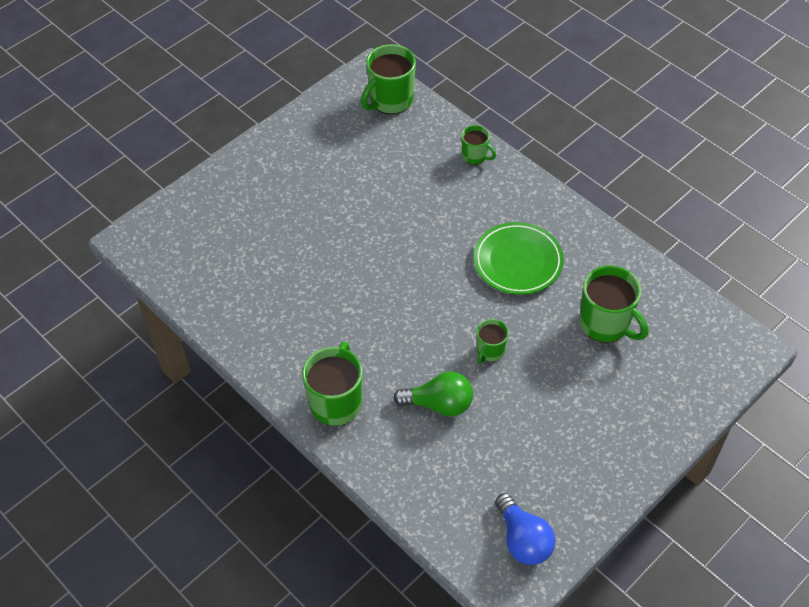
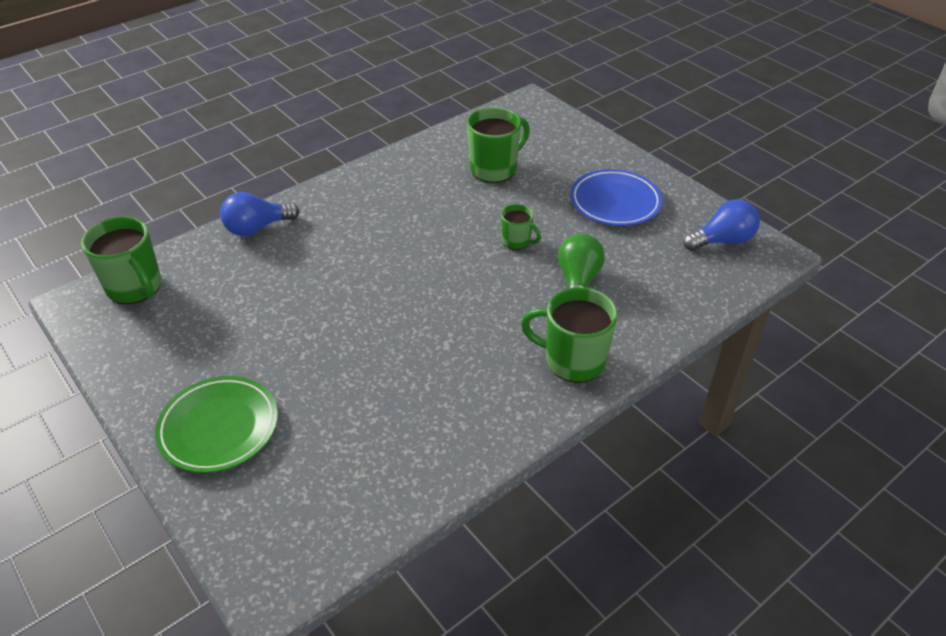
camera: 85 degrees left, 10 degrees down
green mug [461,125,496,165] -> blue light bulb [220,192,299,236]
green plate [474,222,564,295] -> green plate moved to [155,376,278,473]
none -> blue plate [570,169,663,226]

